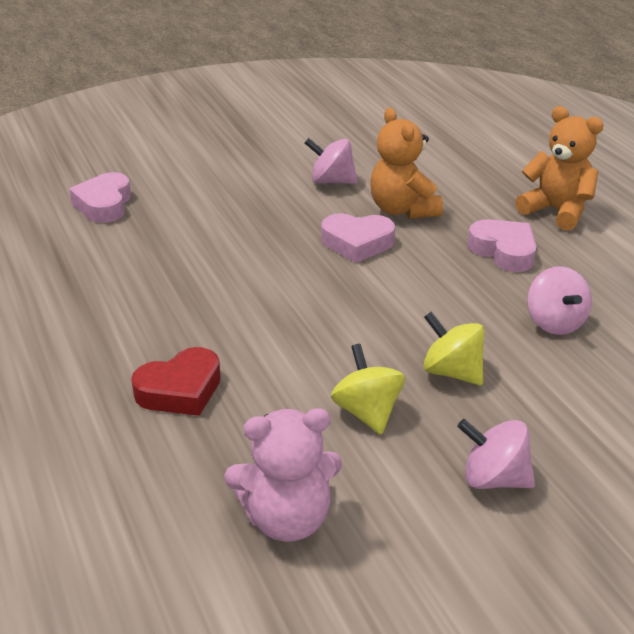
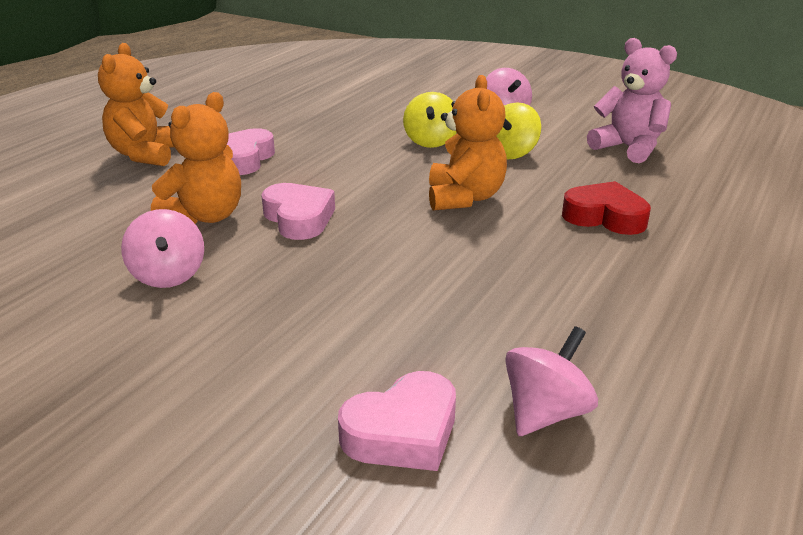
camera: 125 degrees left, 5 degrees down
pink spinning top [527,267,592,335] -> pink spinning top moved to [505,326,598,436]
none -> orange teddy bear [429,75,507,211]

